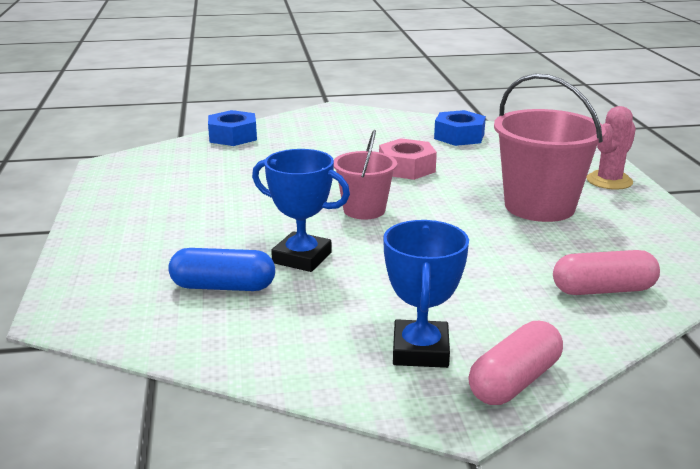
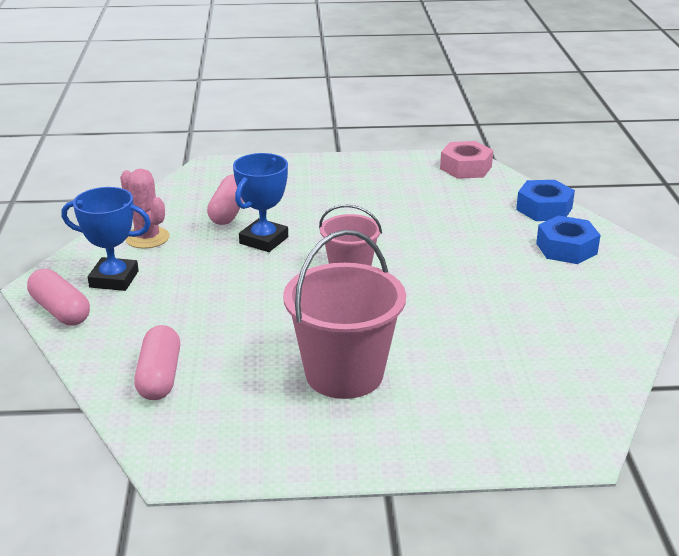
camera: 95 degrees right, 5 degrees up
blue capsule [168,248,275,291] -> pink capsule [207,174,244,225]
pink nut [379,138,437,180] -> pink nut moved to [440,141,493,179]
blue nut [434,110,486,146] -> blue nut moved to [536,215,600,264]
pink cactus [586,106,636,190] -> pink cactus moved to [120,168,170,249]

